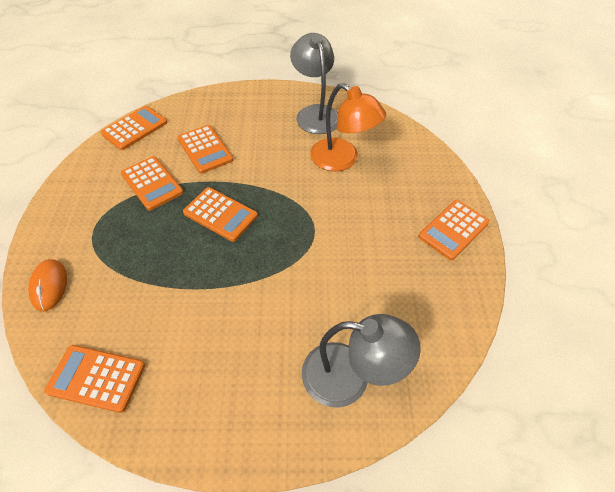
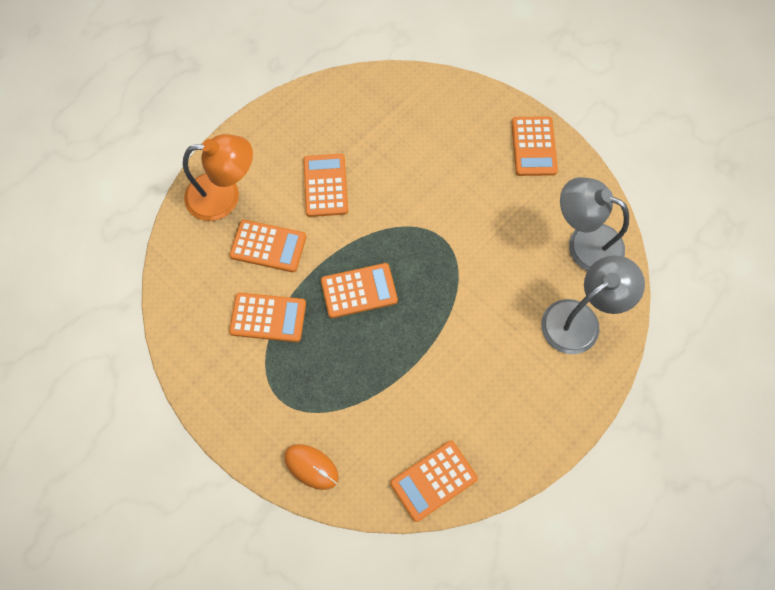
camera: 45 degrees left, 15 degrees up
orange calculator [101,106,167,150] -> orange calculator moved to [303,154,348,217]
grey lamp [290,33,338,134] -> grey lamp moved to [560,177,629,271]
orange lamp [310,83,386,171] -> orange lamp moved to [183,134,253,221]

